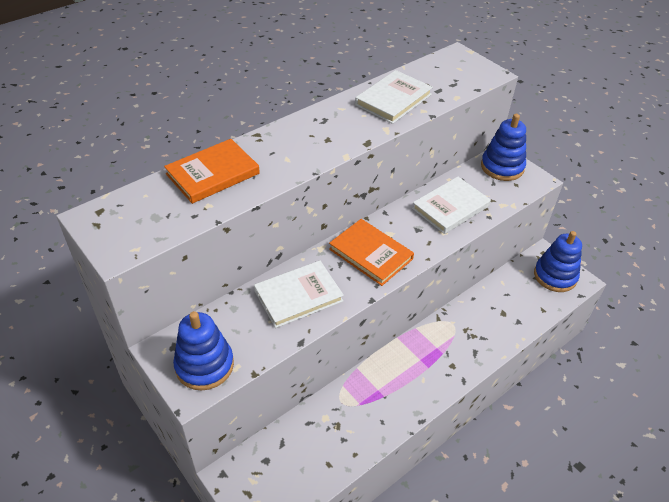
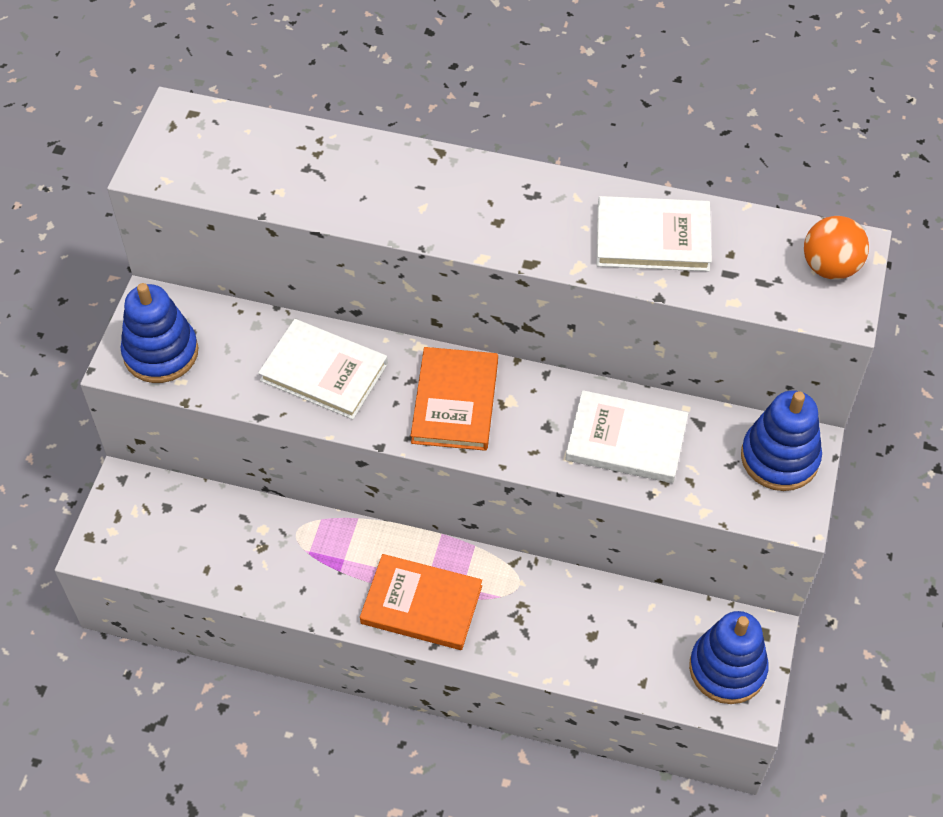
camera: 55 degrees right, 10 degrees up
orange book [164,139,260,204] -> orange book moved to [360,554,482,650]
none -> orange ball [804,216,869,280]

